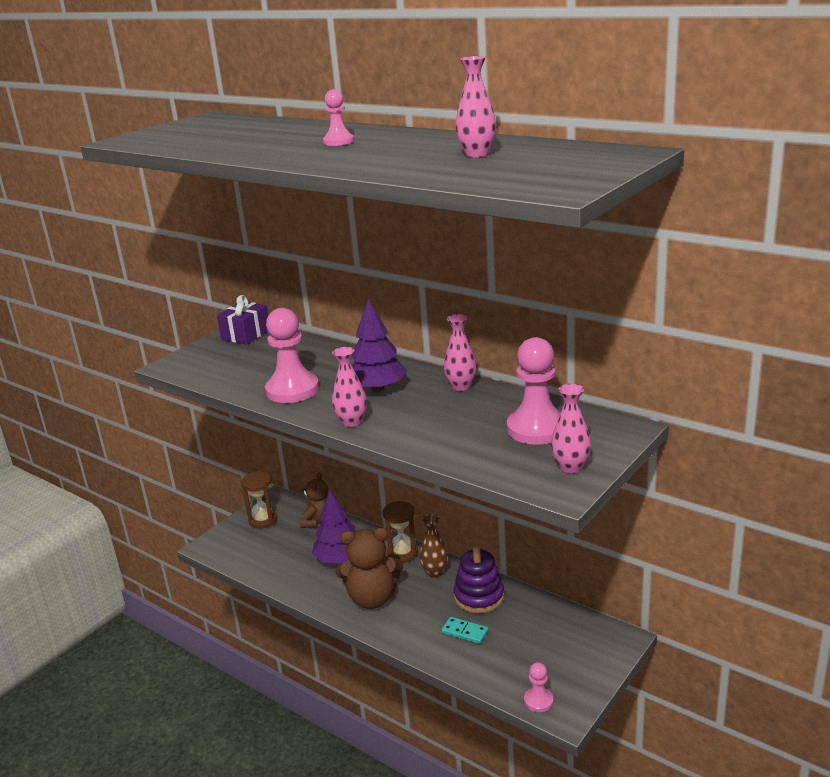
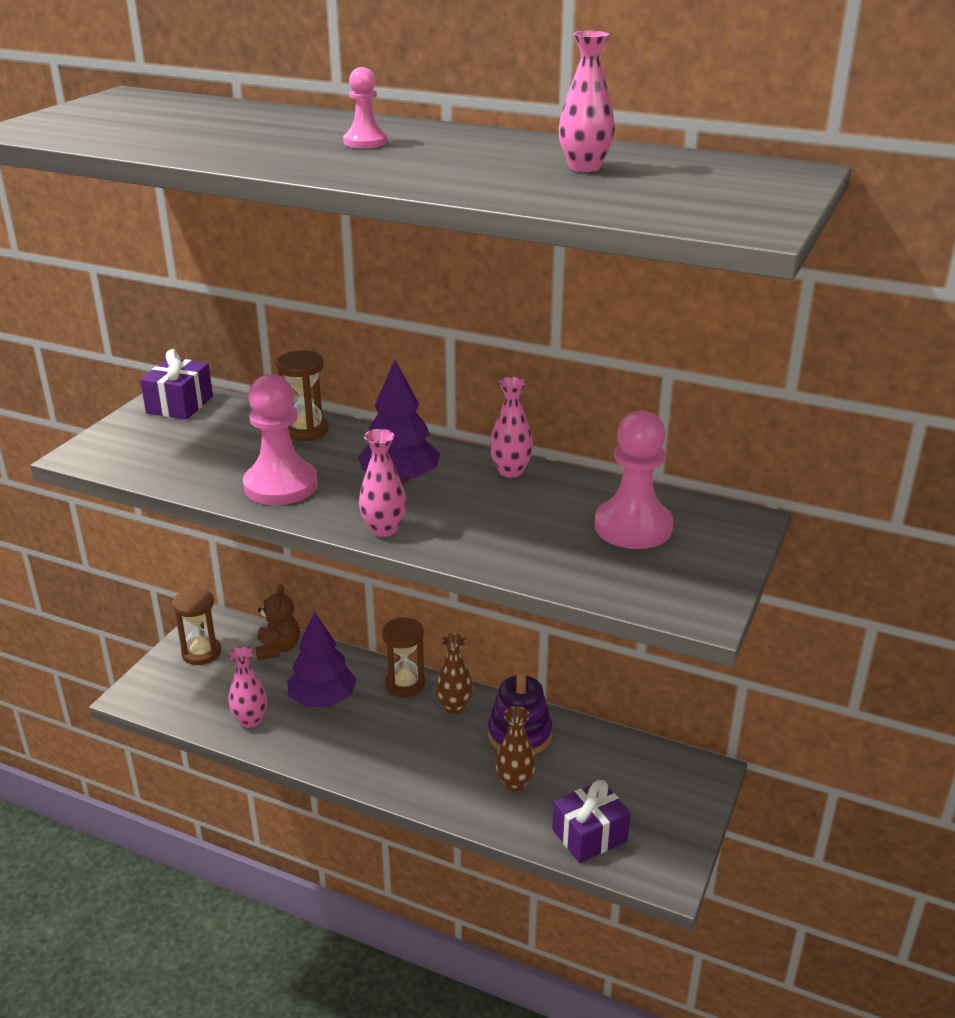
camera: 15 degrees left, 5 degrees up
brown teddy bear [336,528,403,609] -> none
turquoise domino [441,617,488,644] -> brown vase [495,706,536,792]
pink pawn [524,662,553,712] -> none
pink vase [551,384,591,474] -> pink vase moved to [228,646,267,728]
none -> brown hourglass [276,351,329,441]
none -> purple gift [552,780,631,863]

